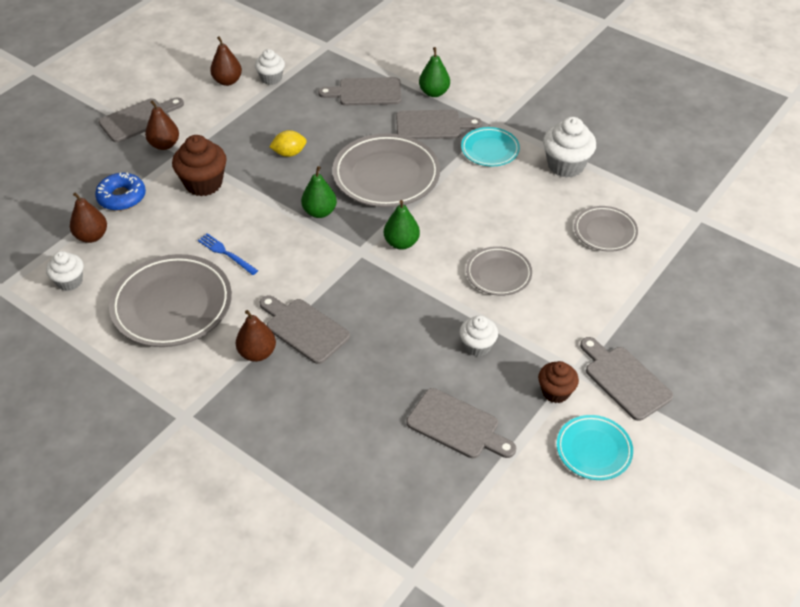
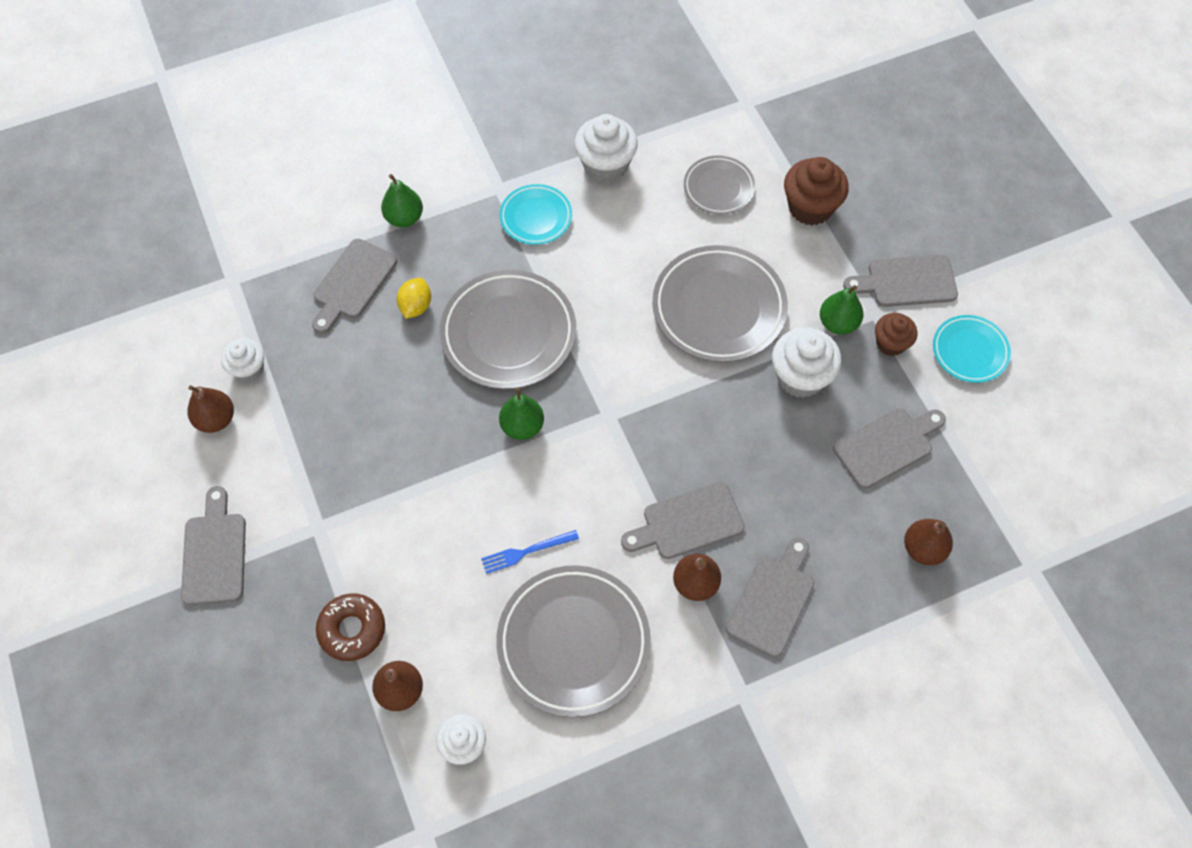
camera: 60 degrees left, 15 degrees up
blue donut [95,173,146,211] -> brown donut [316,593,385,661]
brown pear [145,101,179,150] -> brown pear moved to [904,519,953,565]
brown cupcake [172,135,227,196] -> brown cupcake moved to [784,157,849,225]
yellow lemon [269,130,307,157] -> yellow lemon moved to [397,278,431,319]
green pear [384,200,420,250] -> green pear moved to [820,285,863,335]
grey cutting board [396,110,482,139] -> grey cutting board moved to [726,537,814,657]
white cupcake [459,315,498,357] -> white cupcake [772,327,842,398], size x1.60
grey plate [466,246,532,296] -> grey plate [652,245,788,362], size x1.78

